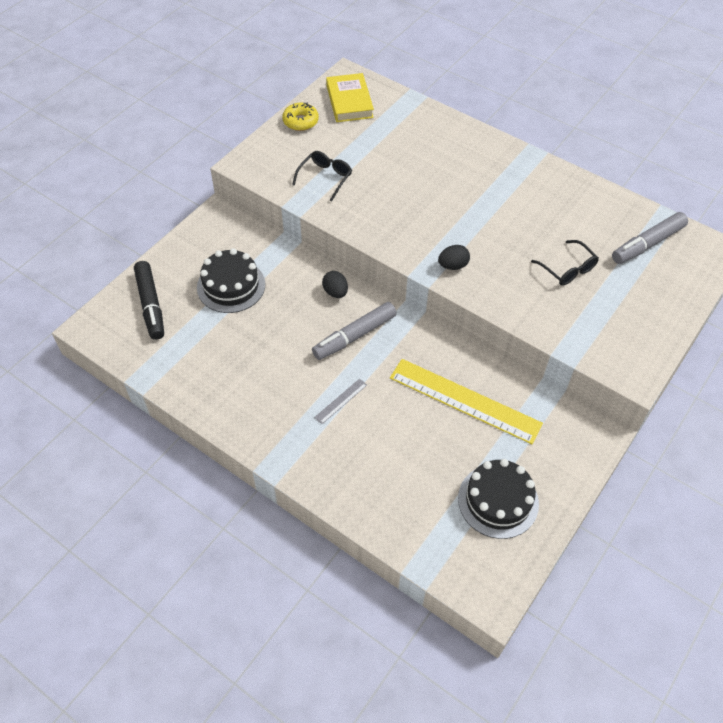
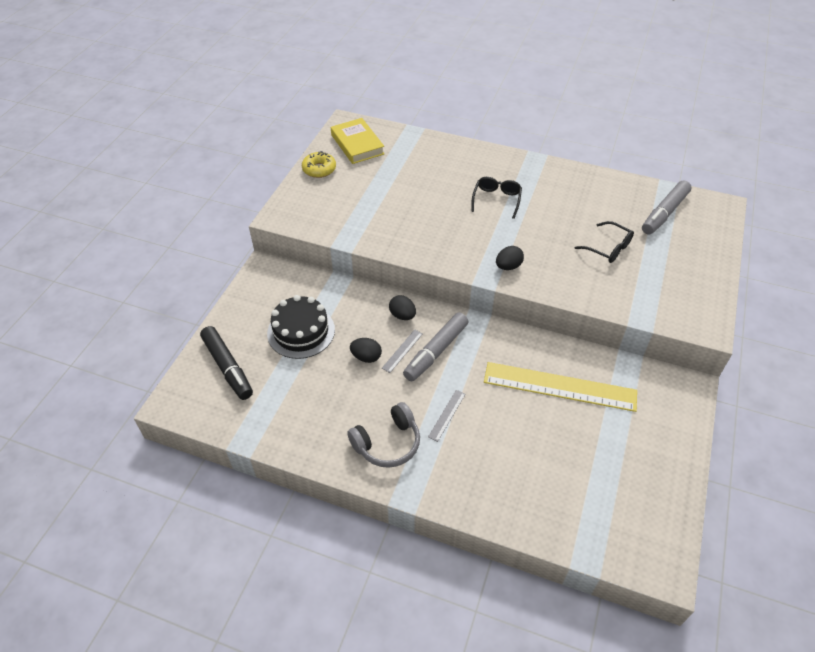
camera: 15 degrees left, 5 degrees down
black glasses [292,151,352,202] -> black glasses moved to [471,177,522,219]
black cake [458,459,539,539] -> none
none -> grey headphones [347,402,420,468]
none -> black egg [350,338,382,363]
none -> grey ruler [382,329,423,373]

